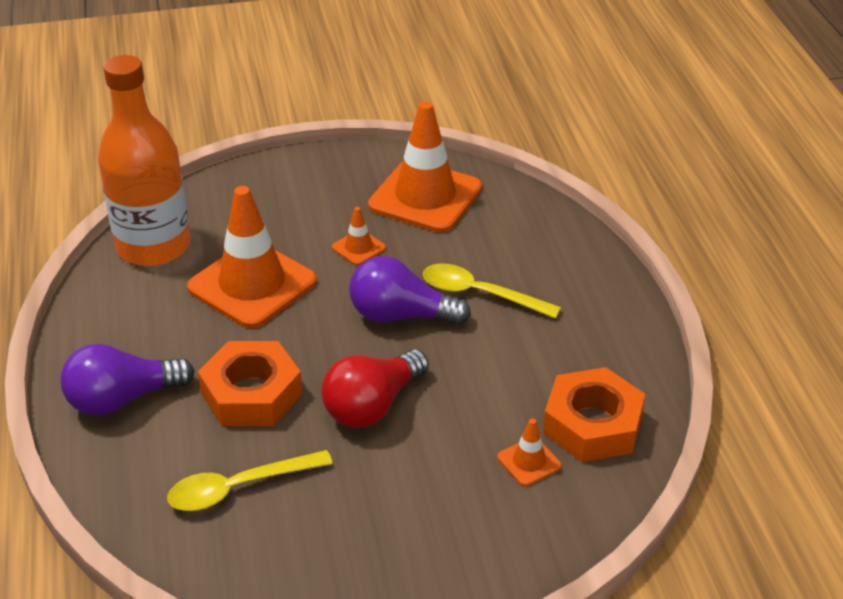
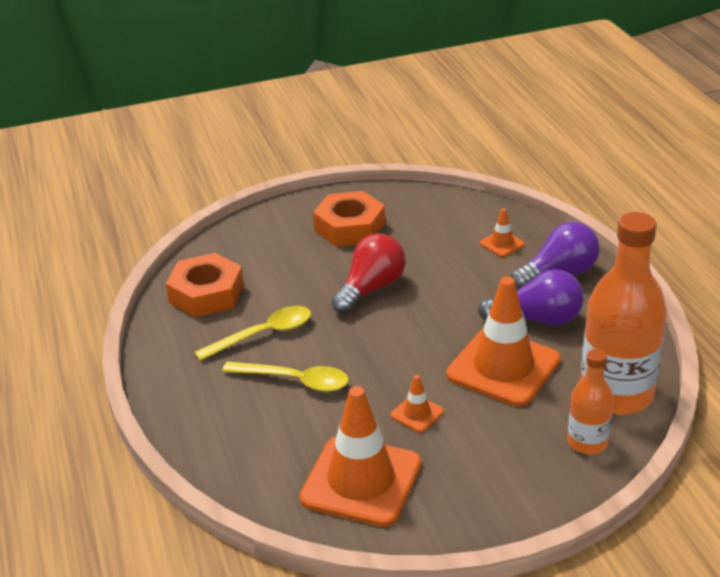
camera: 175 degrees right, 5 degrees down
yellow spoon [167,450,333,511] -> yellow spoon moved to [194,306,311,361]
orange nut [198,341,303,426] -> orange nut moved to [313,191,385,246]
purple light bulb [349,256,471,326] -> purple light bulb moved to [478,269,584,326]
orange traffic cone [497,419,562,486] -> orange traffic cone moved to [480,208,525,257]
none -> orange bottle [567,349,614,454]

